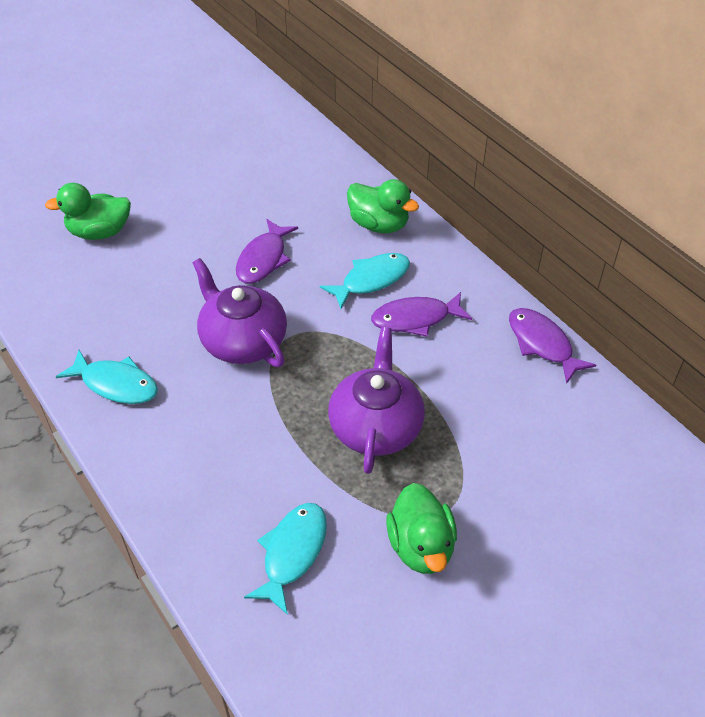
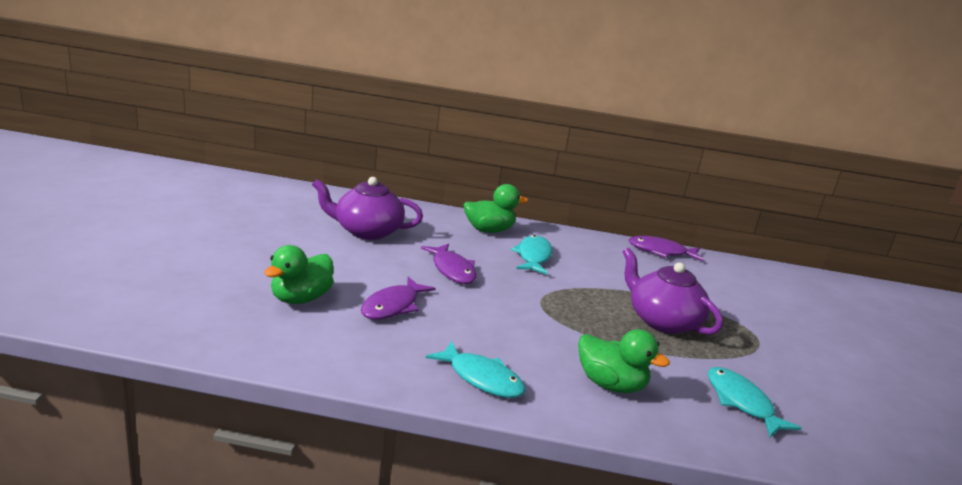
camera: 50 degrees left, 25 degrees down
turquoise fish [56,350,158,404] -> turquoise fish turned 60 degrees clockwise [426,341,526,398]
purple teapot [193,258,287,367] -> purple teapot moved to [312,177,423,240]
purple fish [371,292,472,337] -> purple fish moved to [361,277,436,319]
green duck [386,483,457,574] -> green duck moved to [578,329,670,393]

